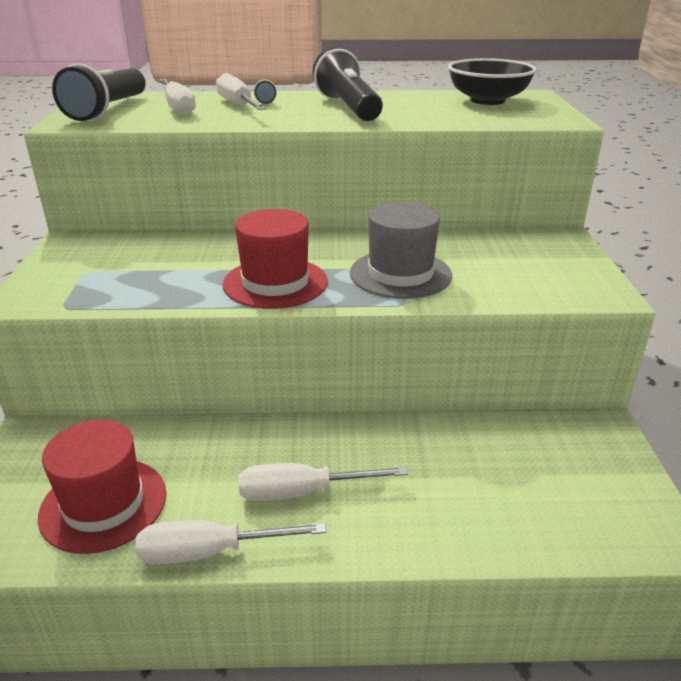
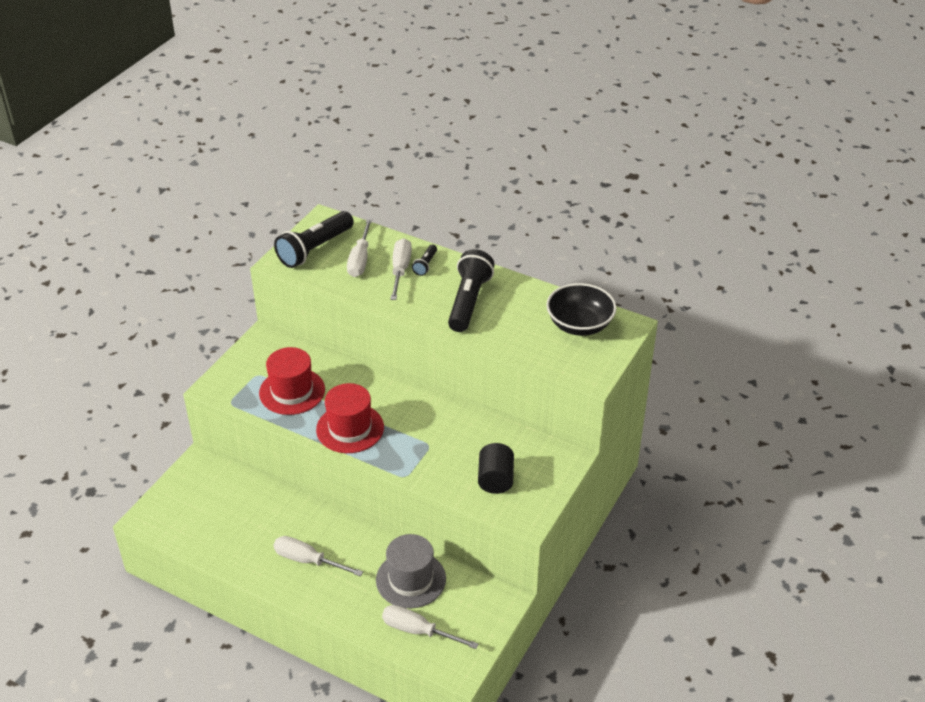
camera: 30 degrees right, 10 degrees up
red hat [38,420,167,554] -> red hat moved to [259,347,325,415]
white screwdriver [135,520,327,564] -> white screwdriver moved to [382,605,479,649]
grey hat [350,202,452,299] -> grey hat moved to [376,534,446,608]
none -> black cylinder [478,443,514,494]

